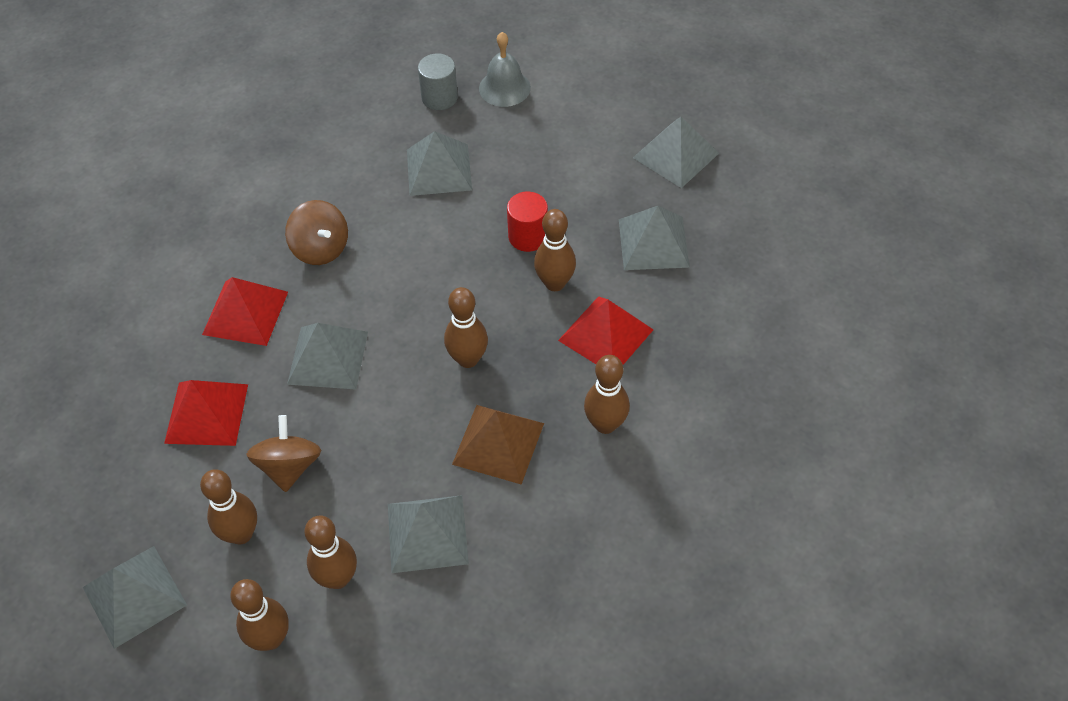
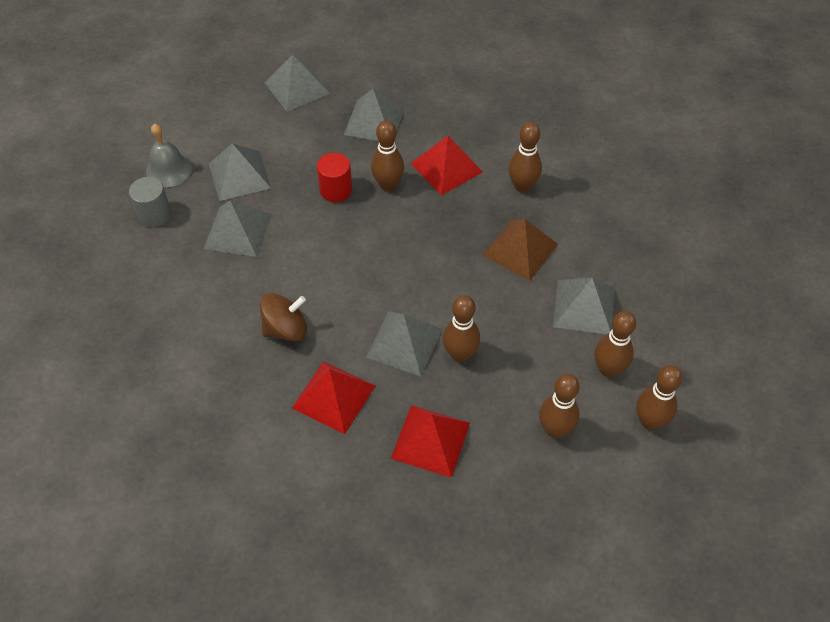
camera: 75 degrees left, 0 degrees up
grey pyramid [83,546,187,649] -> grey pyramid moved to [209,143,271,201]
brown spinning top [246,415,321,492] -> none
brown bowling pin [444,287,488,368] -> brown bowling pin moved to [443,295,480,362]

